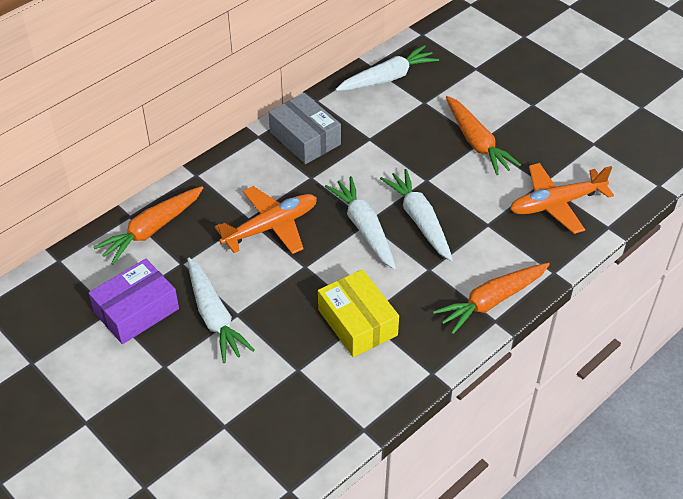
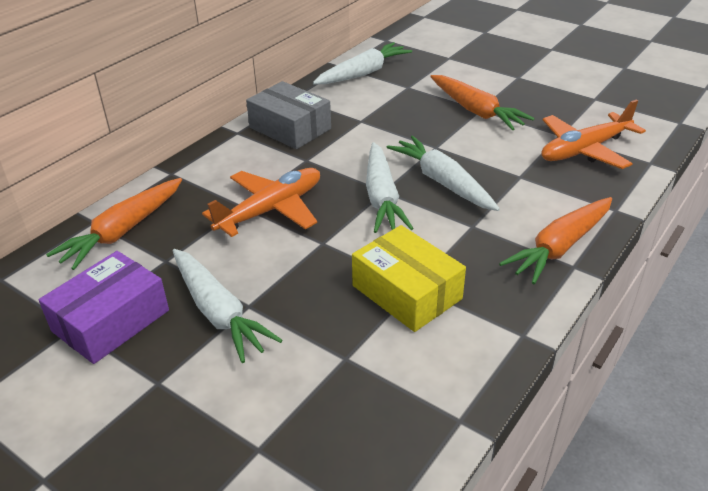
camera: 10 degrees left, 10 degrees down
white carrot [325,176,396,269] -> white carrot turned 150 degrees counterclockwise [366,142,414,233]

